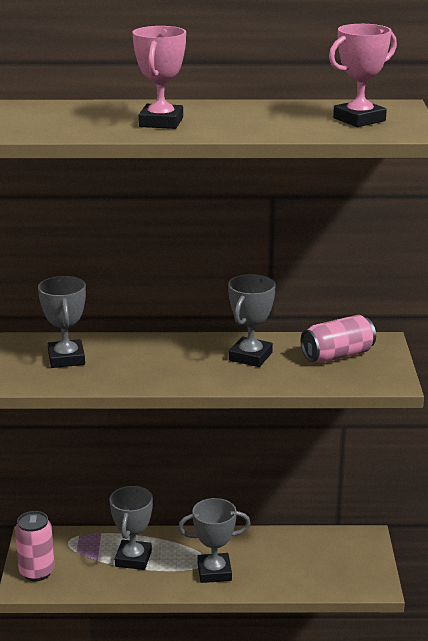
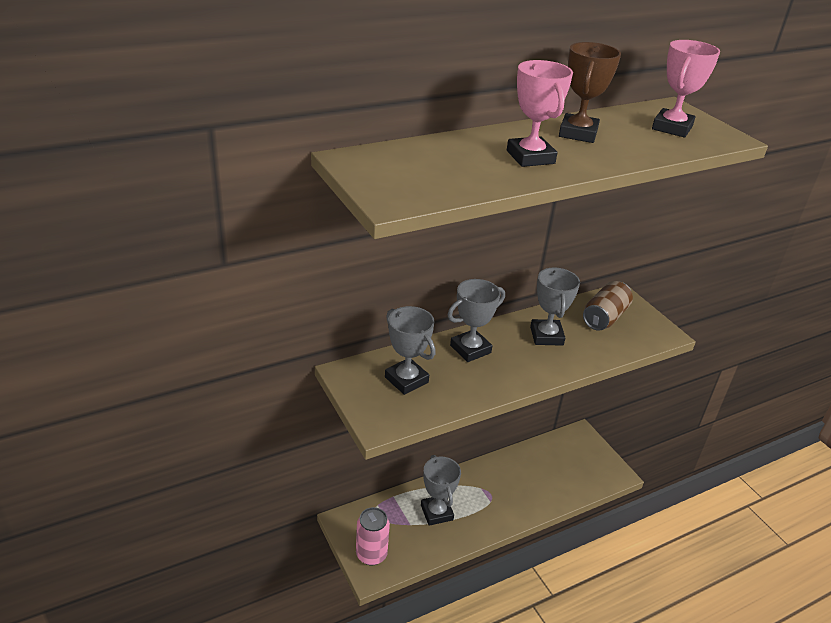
camera: 30 degrees left, 10 degrees up
grey trophy [178,498,251,583] -> grey trophy moved to [448,279,505,362]
pink can [301,315,376,363] -> brown can [583,281,633,331]
none -> brown trophy [559,42,621,143]

